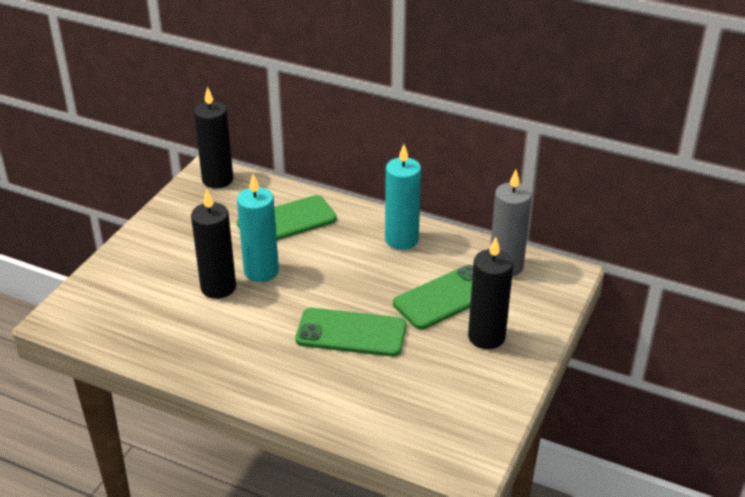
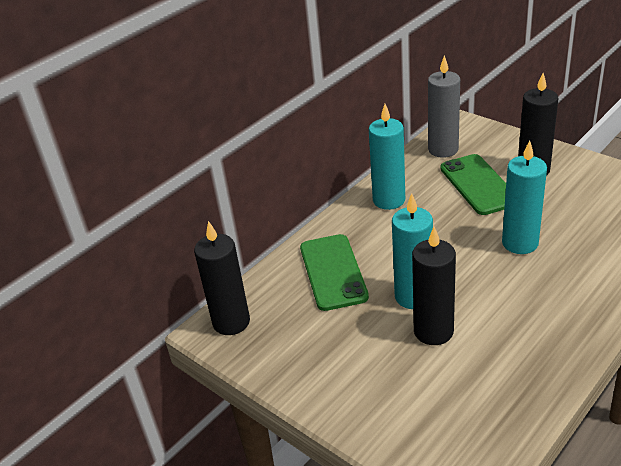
camera: 70 degrees left, 0 degrees up
green phone [296,308,406,357] -> turquoise candle [502,140,547,254]

